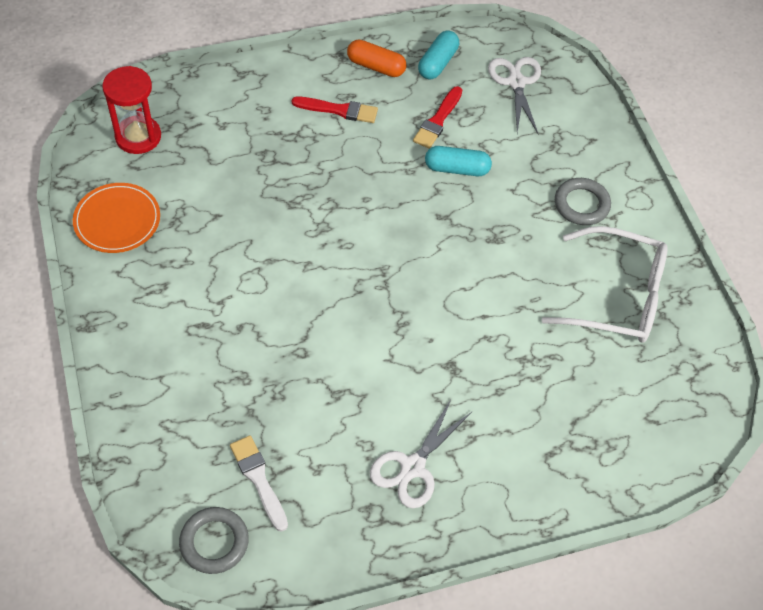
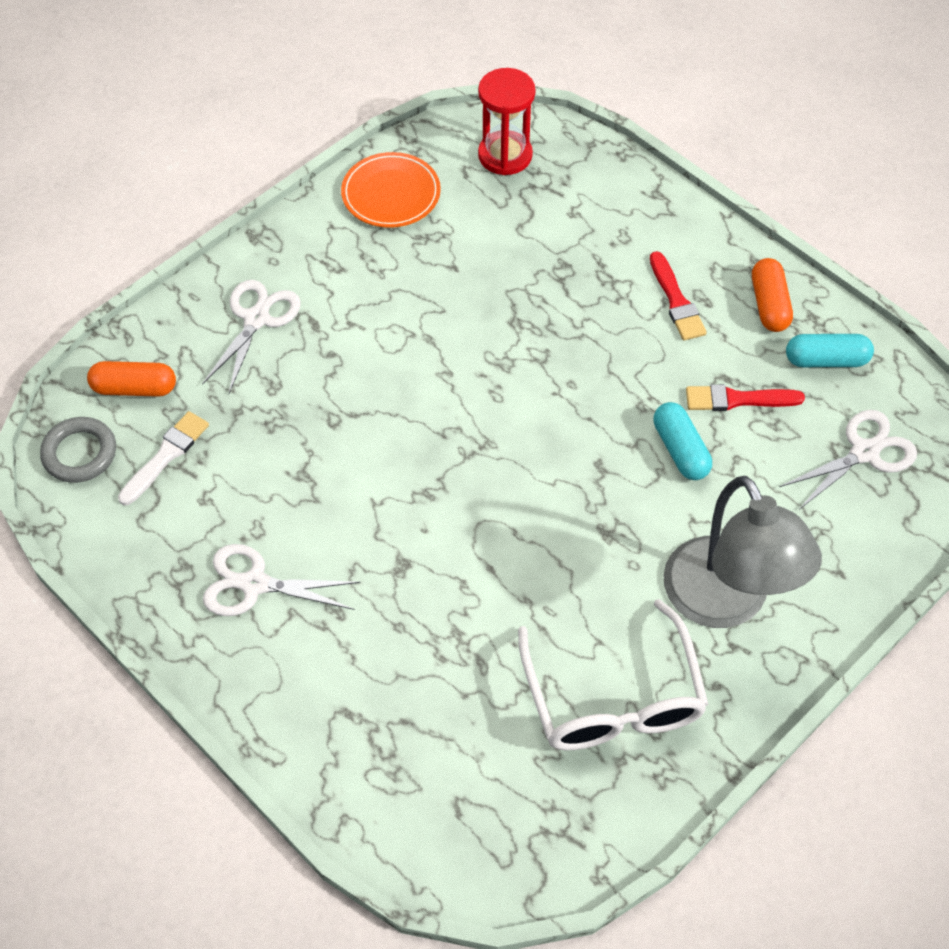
camera: 65 degrees right, 0 degrees up
grey ring [555,178,611,225] -> grey lamp [663,476,822,628]
none -> orange capsule [87,361,176,397]
none -> white scissors [202,280,301,393]

